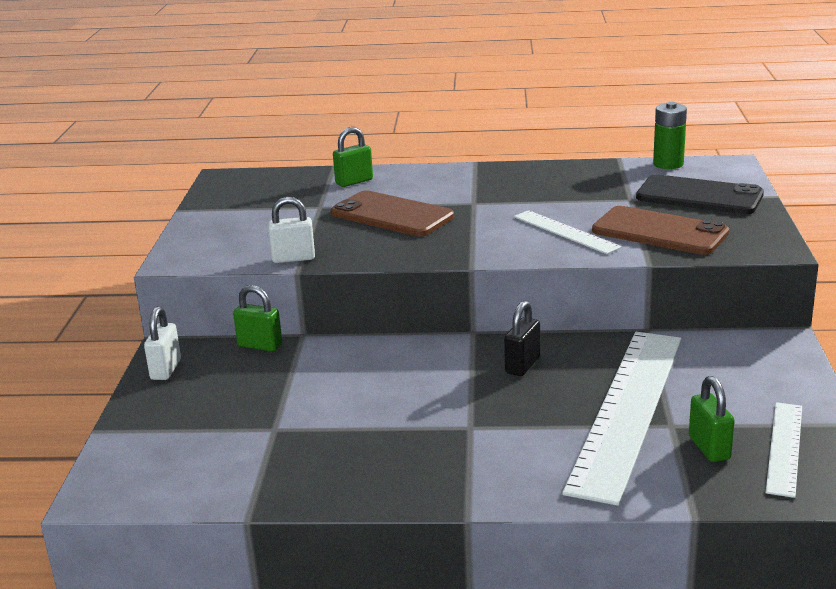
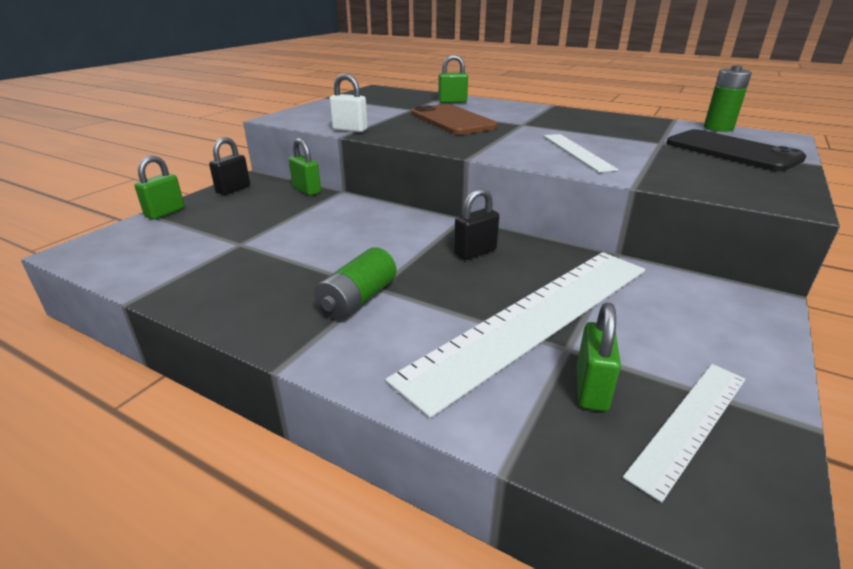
camera: 25 degrees right, 5 degrees up
white padlock [144,306,181,380] -> black padlock [209,137,250,195]
brown phone [592,206,729,255] -> none
none -> green padlock [135,156,185,220]
none -> green battery [314,247,397,321]

